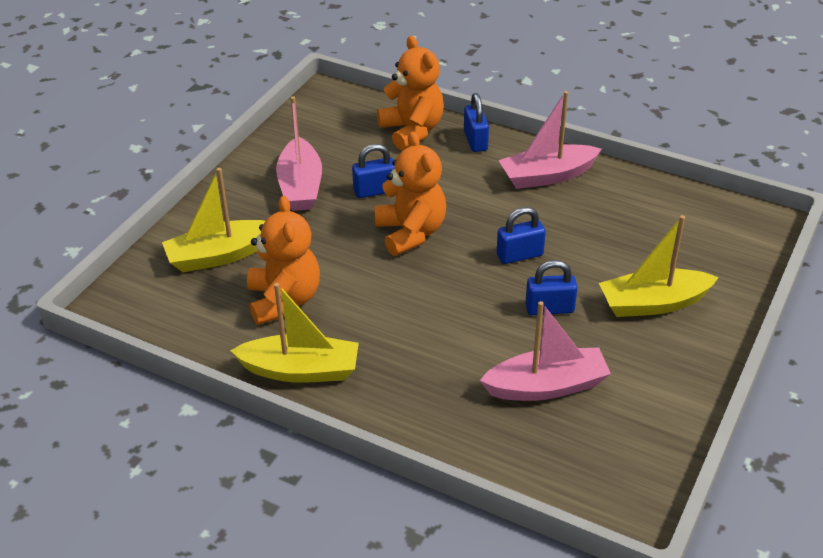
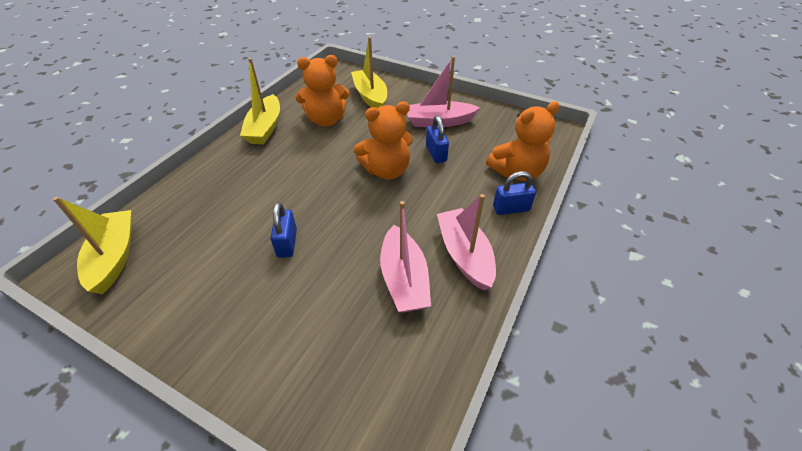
camera: 90 degrees right, 5 degrees up
pink boat [480,301,611,401] -> pink boat moved to [380,201,431,313]
blue padlock [497,207,546,264] -> none
yellow boat [599,215,719,317] -> yellow boat moved to [53,197,132,294]

